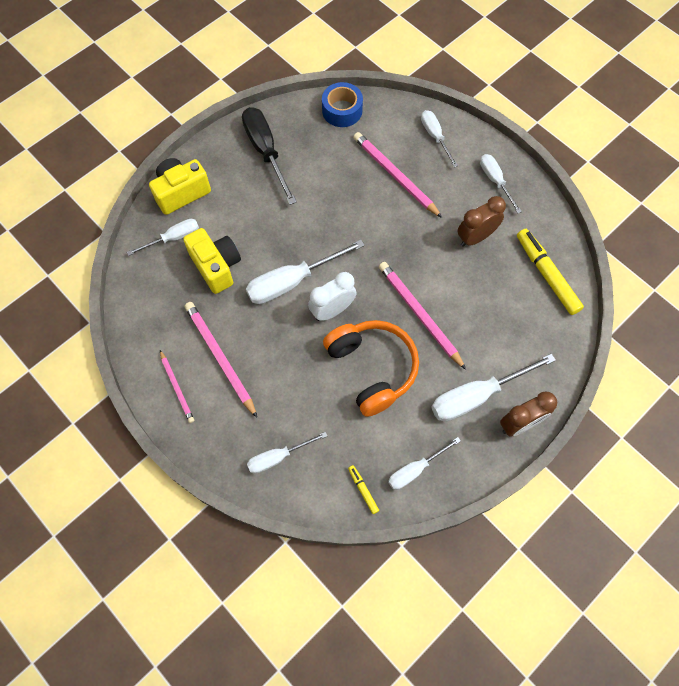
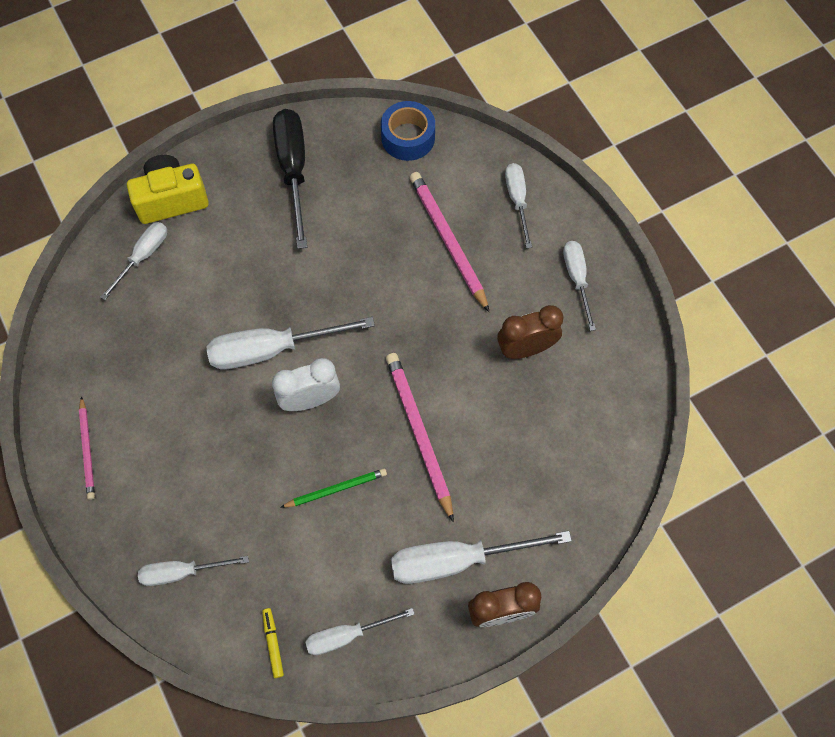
camera: 15 degrees right, 0 degrees up
white screwdriver [127,219,199,256] -> white screwdriver turned 45 degrees counterclockwise [100,222,167,300]
yellow camera [183,228,241,294] -> none
pink pencil [185,302,257,418] -> none
orange headphones [323,320,419,417] -> green pencil [280,468,387,508]
yellow marker [517,229,584,315] -> none

